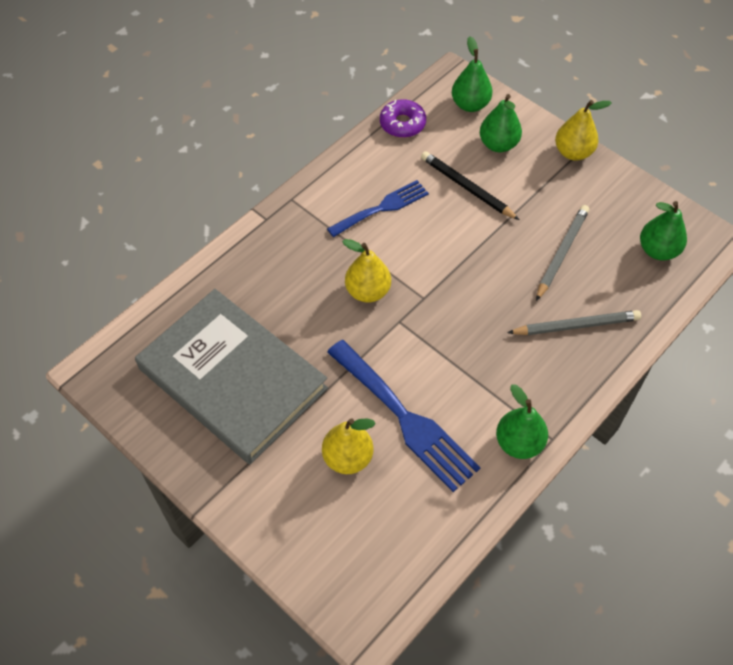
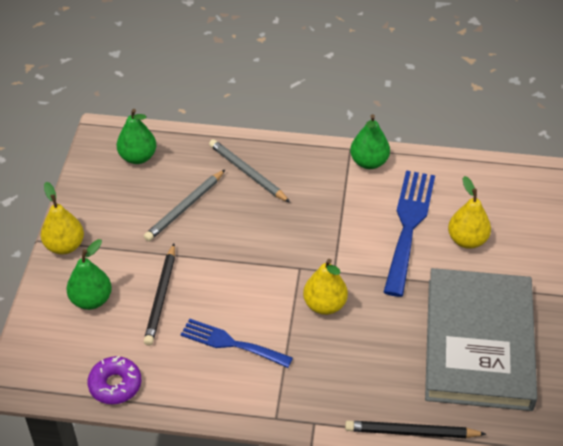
camera: 125 degrees left, 10 degrees down
green pear [452,36,493,112] -> none
grey pencil [536,205,589,301] -> grey pencil turned 45 degrees counterclockwise [144,170,225,241]
none -> black pencil [345,421,486,438]

